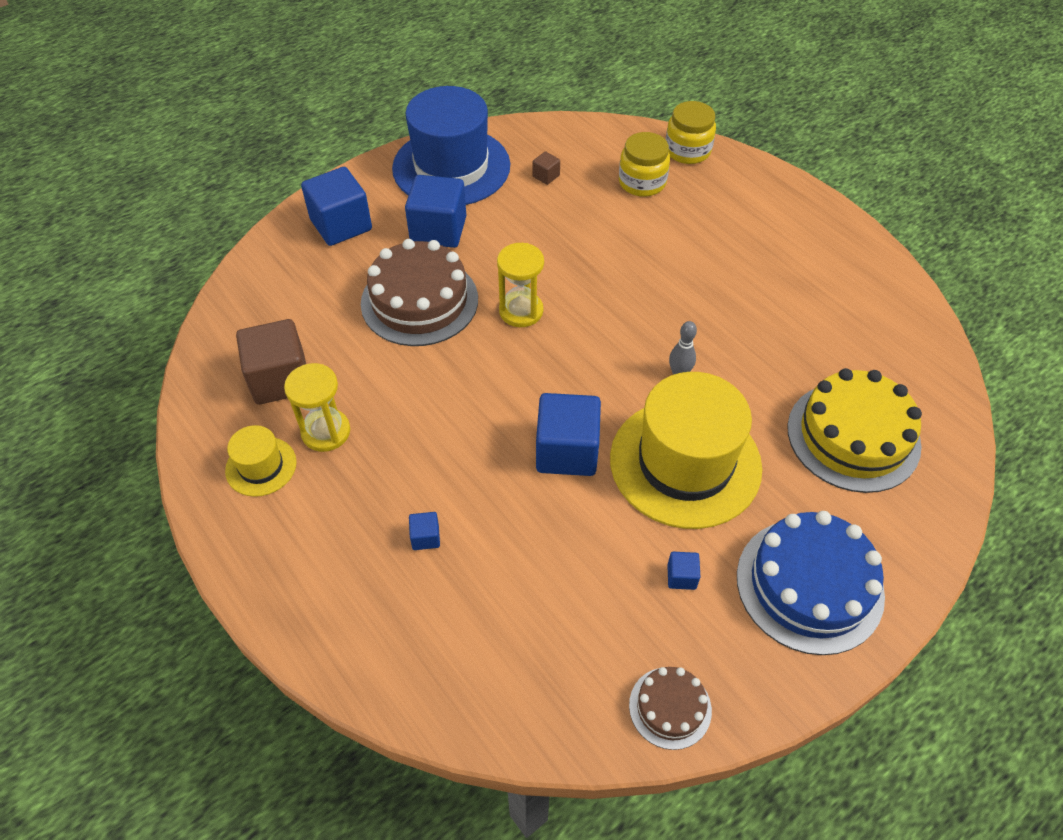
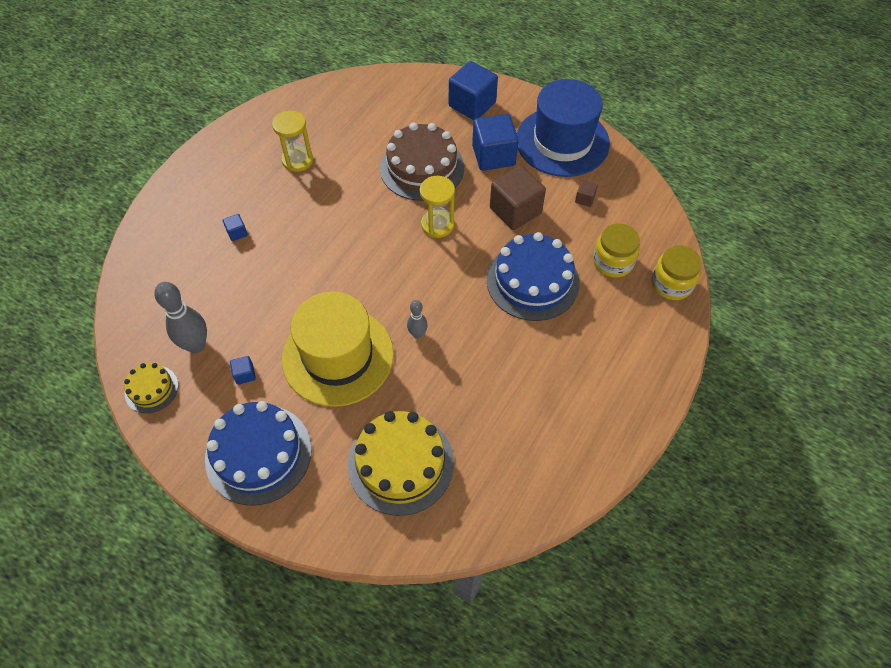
camera: 70 degrees right, 5 degrees up
yellow hat [225,425,297,497] -> none
brown cube [236,319,306,405] -> brown cube moved to [490,166,546,230]
blue cube [536,393,601,476] -> none
brown cake [629,667,712,750] -> yellow cake [124,363,178,413]
none -> grey bowling pin [154,282,207,353]
none -> blue cake [487,232,580,321]

